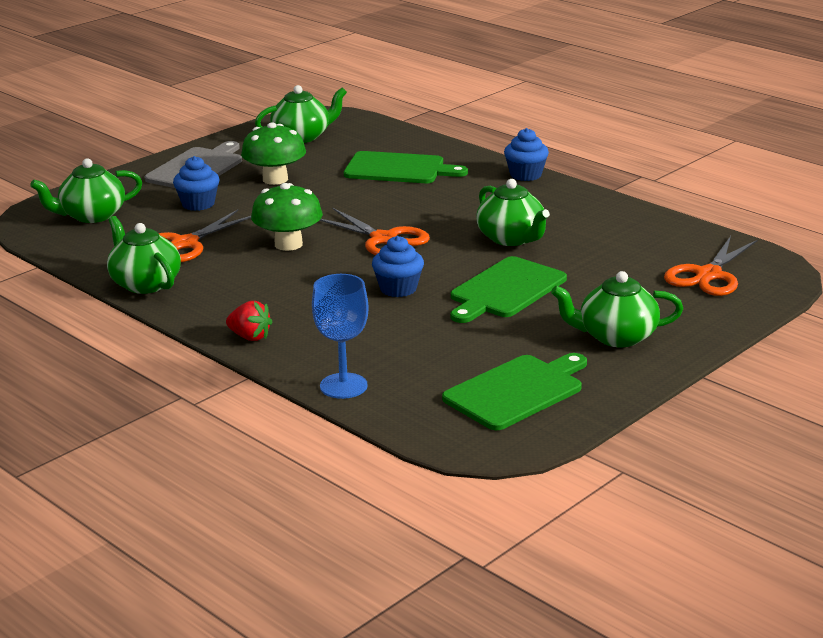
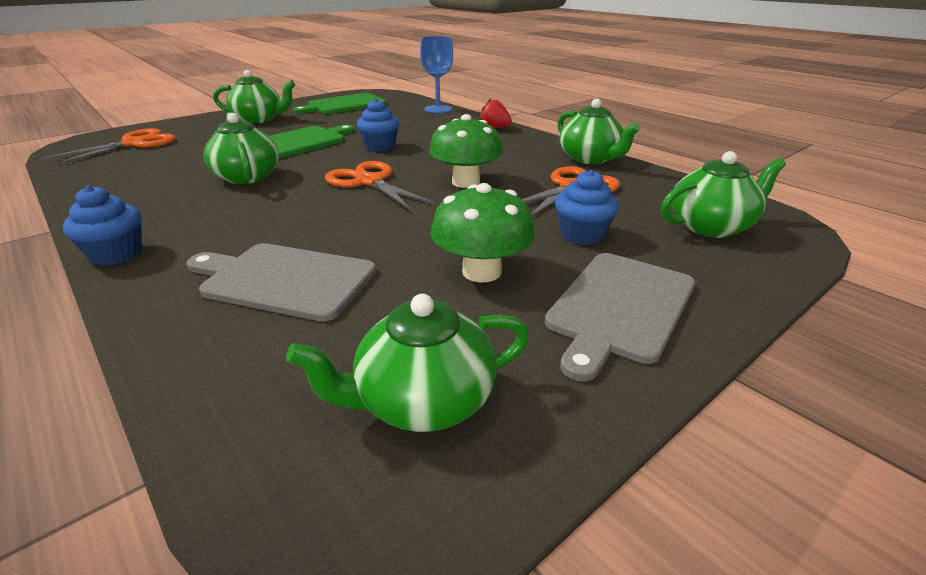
camera: 175 degrees left, 5 degrees up
green cutting board [344,151,468,183] -> grey cutting board [186,243,376,321]

